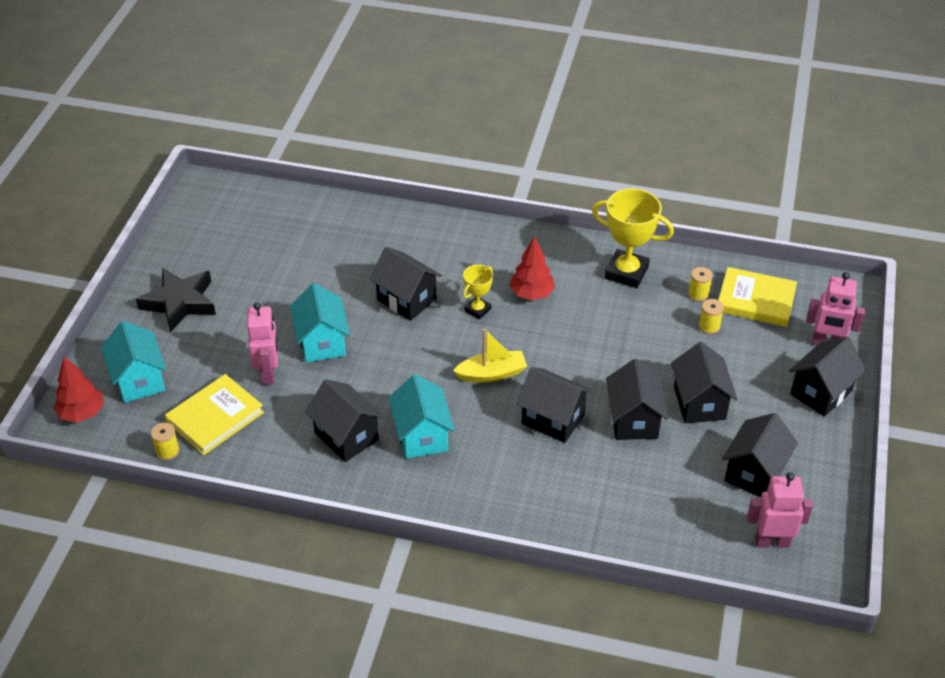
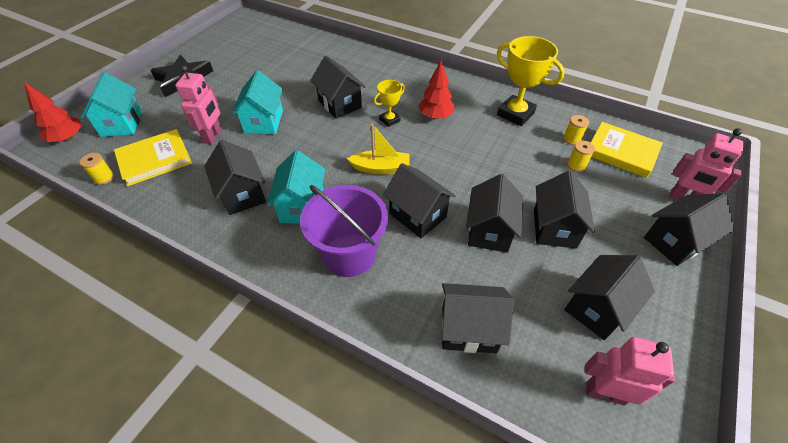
camera: 15 degrees right, 5 degrees up
none -> purple bucket [300,185,388,277]
none -> black house [442,283,514,353]

